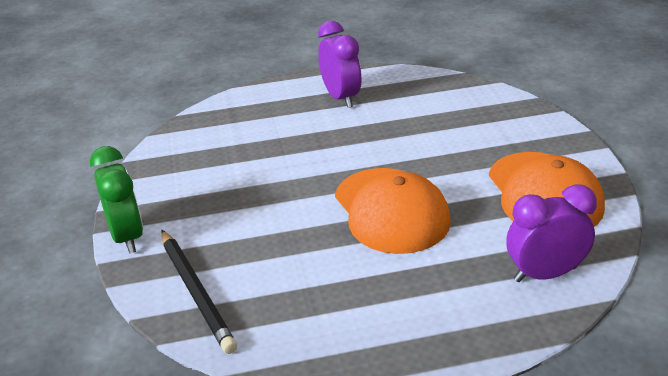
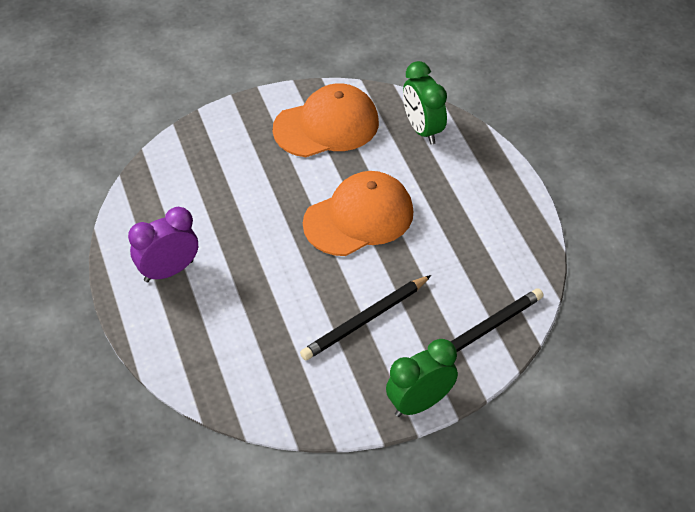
camera: 100 degrees left, 15 degrees up
purple clock [506,184,597,282] -> green clock [403,61,447,145]
none -> black pencil [300,275,431,360]

